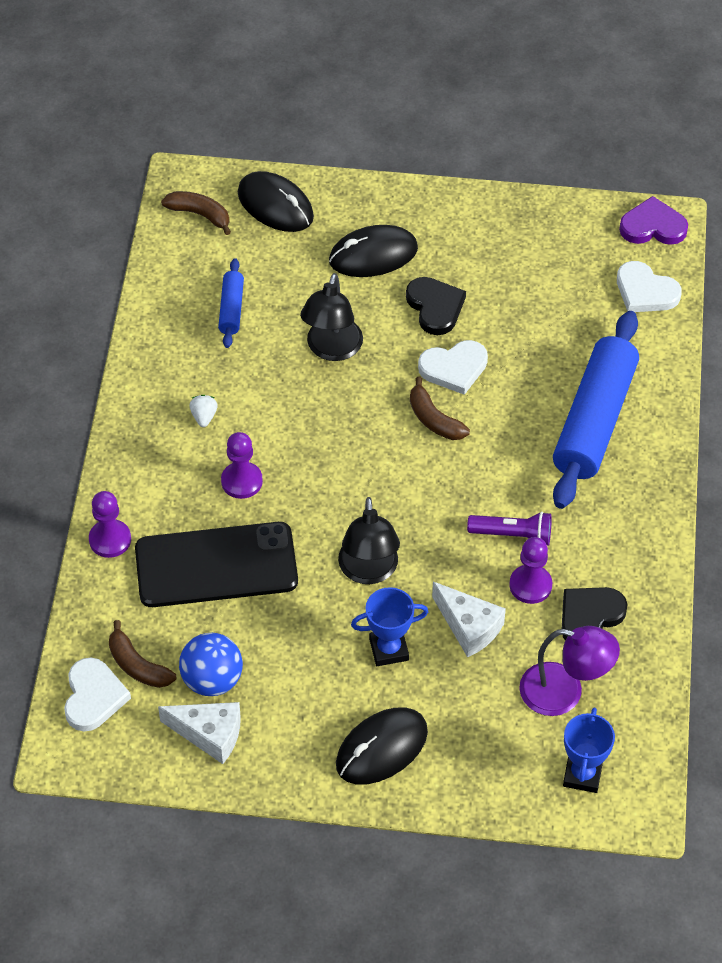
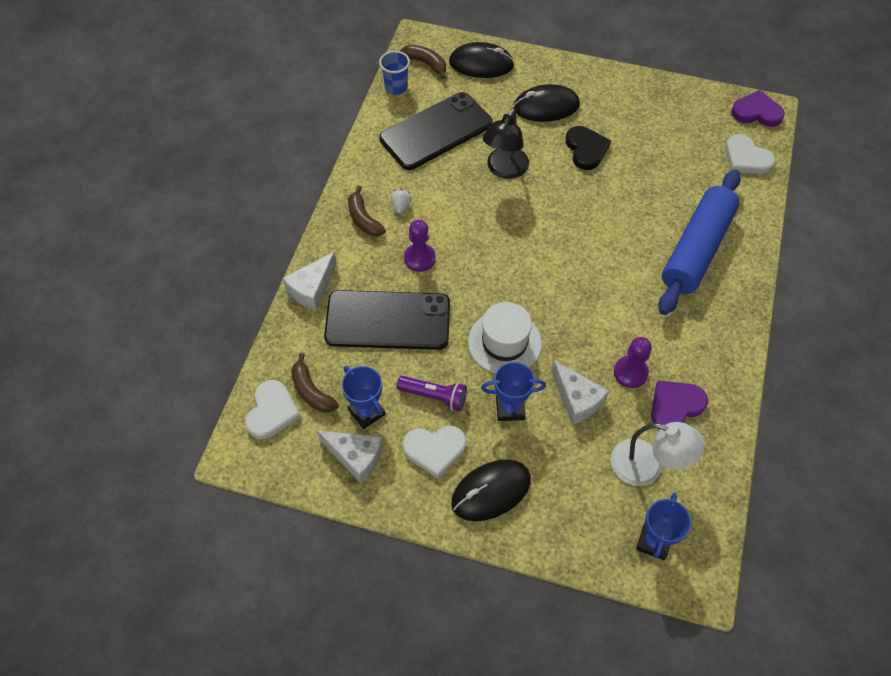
camera: 10 degrees right, 5 degrees up
purple pawn [89,491,131,558] -> white cheese [283,252,337,311]
blue ball [179,633,243,696] -> blue trophy [341,366,385,429]
blue rolling pin [218,258,244,348] -> black phone [379,92,493,170]
black mouse [238,171,314,232] -> black mouse turned 45 degrees counterclockwise [449,42,514,78]
black lamp [338,497,400,584] -> white hat [468,302,542,373]
brown banana [410,377,470,440] -> brown banana moved to [348,185,386,236]
white heart [418,340,488,395] -> white heart moved to [403,425,466,478]
purple flashlight [467,512,551,545] -> purple flashlight moved to [397,376,467,411]
purple lamp [519,626,620,716] -> white lamp [611,422,705,486]
black heart [562,587,628,640] -> purple heart [651,380,708,429]
none -> blue cup [379,51,410,95]

